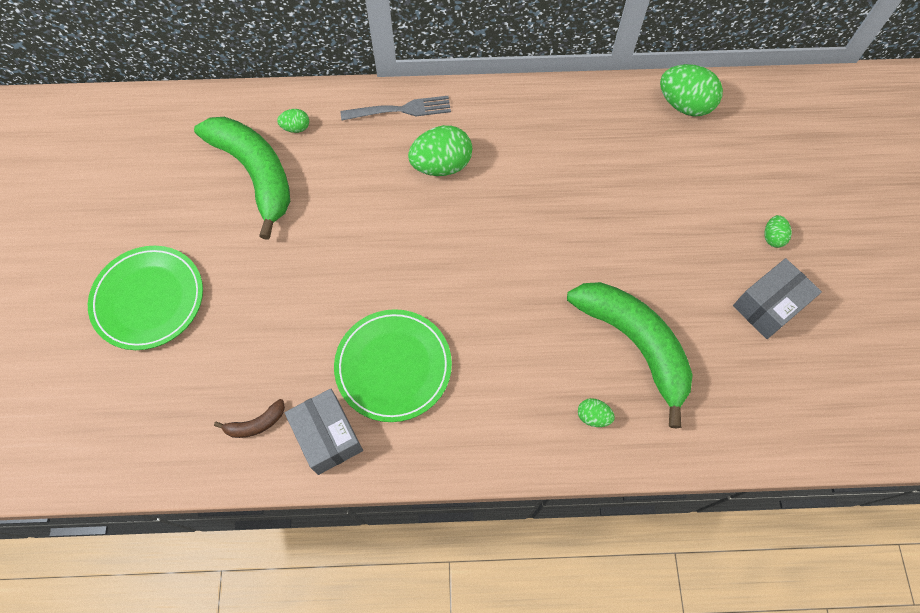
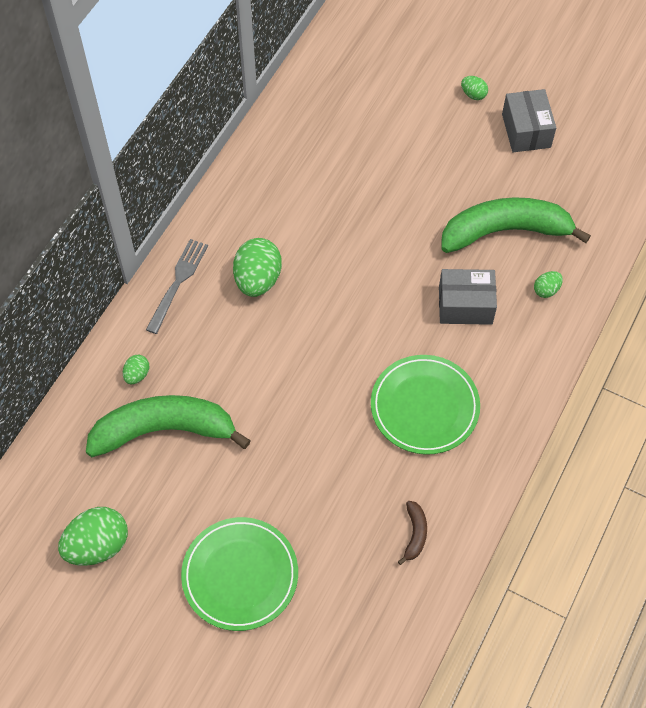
camera: 60 degrees left, 5 degrees down
grey box [285,389,363,475] -> grey box moved to [439,269,497,325]
green egg [660,64,723,116] -> green egg moved to [58,507,128,566]

